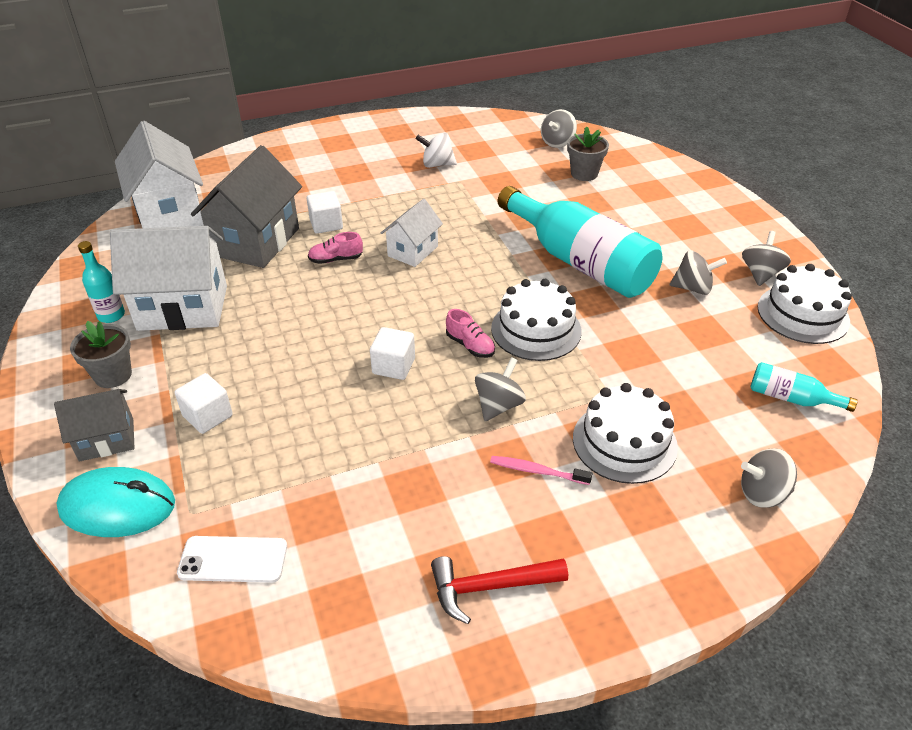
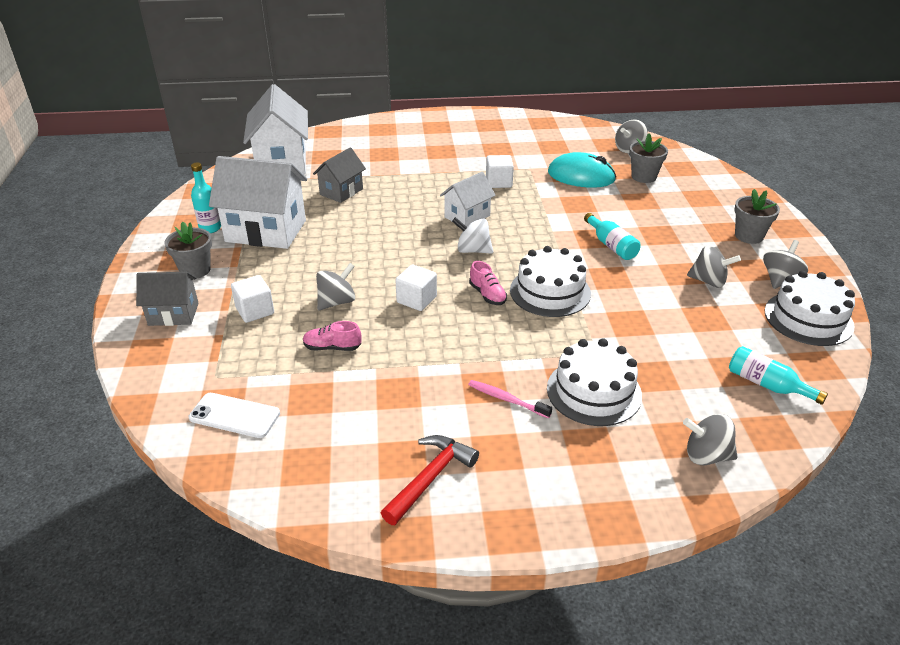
camera: 15 degrees right, 5 degrees down
turquoise mouse [56,467,175,537] -> turquoise mouse moved to [548,152,616,188]
grey house [191,145,302,268] -> grey house [313,147,366,203], size x0.56
white cube [307,191,343,234] -> white cube moved to [486,155,514,188]
pink shoe [308,232,363,264] -> pink shoe moved to [303,321,362,351]
white spinning top [416,133,457,168] -> white spinning top moved to [452,217,493,254]
red hammer [431,556,568,624] -> red hammer turned 120 degrees clockwise [381,435,479,525]
grey spinning top [475,357,526,421] -> grey spinning top moved to [316,263,355,310]
turquoise bottle [498,186,662,298] -> turquoise bottle [584,213,641,260], size x0.44
none -> grey flower pot [734,189,780,244]

